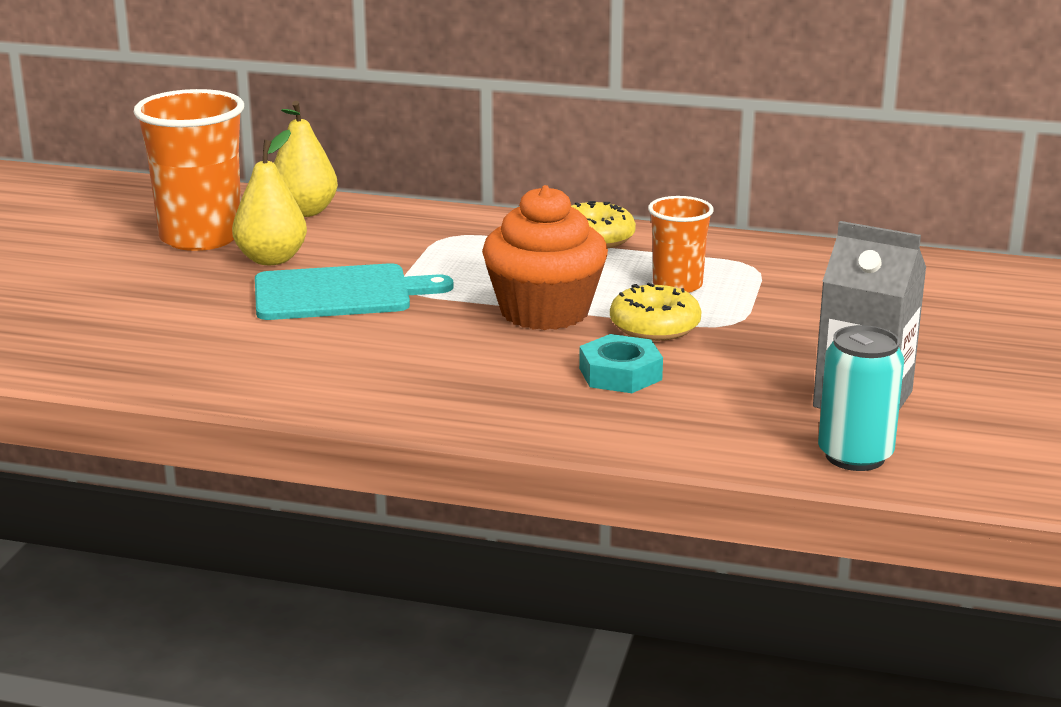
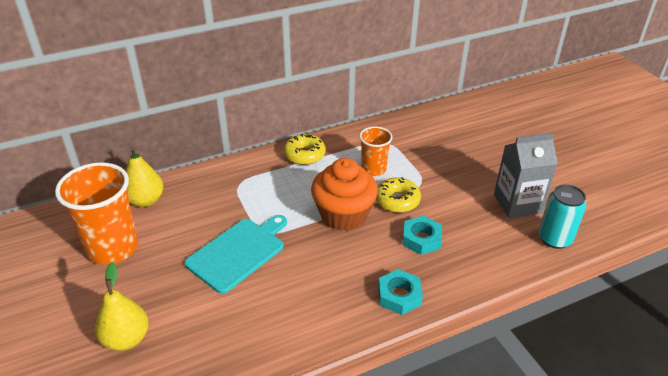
camera: 40 degrees left, 15 degrees up
yellow pear [232,130,307,265] -> yellow pear moved to [95,262,149,351]
none -> turquoise nut [378,269,423,315]

